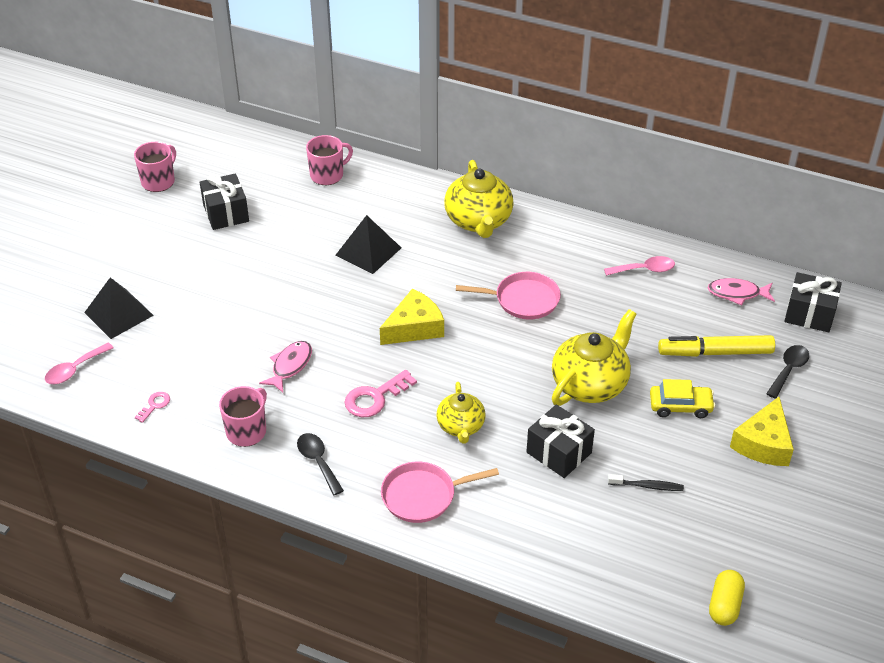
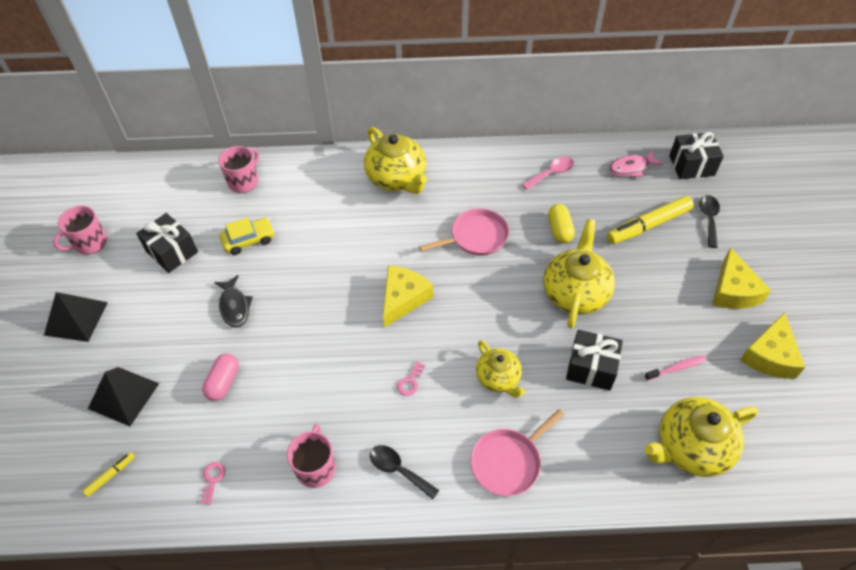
camera: 25 degrees left, 10 degrees up
pink spoon [45,343,114,384] -> yellow marker [82,452,135,497]
pink mug [134,142,176,192] -> pink mug turned 135 degrees counterclockwise [53,205,107,255]
pink fish [259,341,312,393] -> none
black pyramid [335,215,401,274] -> black pyramid moved to [44,292,108,342]
pink key [344,370,417,417] -> pink key [397,361,425,396], size x0.54
black toothbrush [608,474,684,491] -> pink toothbrush [645,355,706,381]
yellow car [650,379,715,418] -> yellow car moved to [219,217,274,255]
yellow capsule [709,570,745,626] -> yellow capsule moved to [548,204,575,243]
none -> pink capsule [202,353,239,401]
none -> black fish [214,275,253,328]
none -> yellow teapot [645,397,758,477]
none -> yellow cheese [740,312,805,379]

